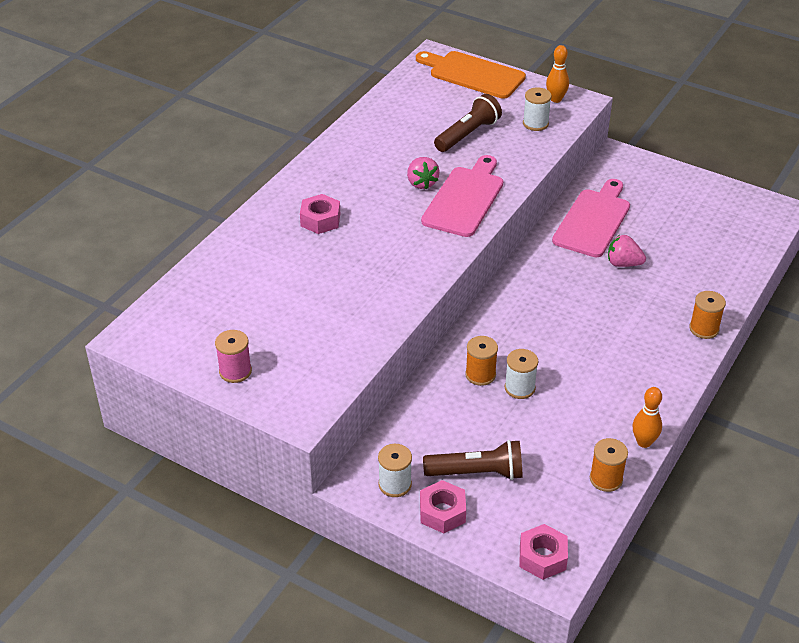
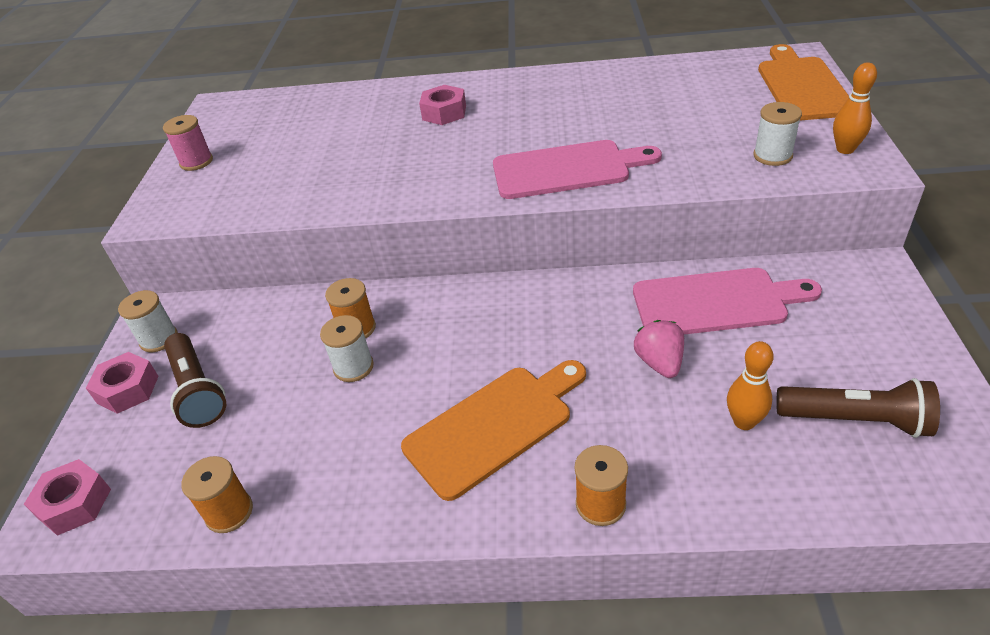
camera: 65 degrees right, 0 degrees up
pink strawberry [407,157,439,189] -> none
brown flashlight [434,94,502,152] -> brown flashlight moved to [776,378,940,438]
orange bowling pin [632,387,662,448] -> orange bowling pin moved to [727,341,774,430]
none -> orange cutting board [401,360,586,501]

